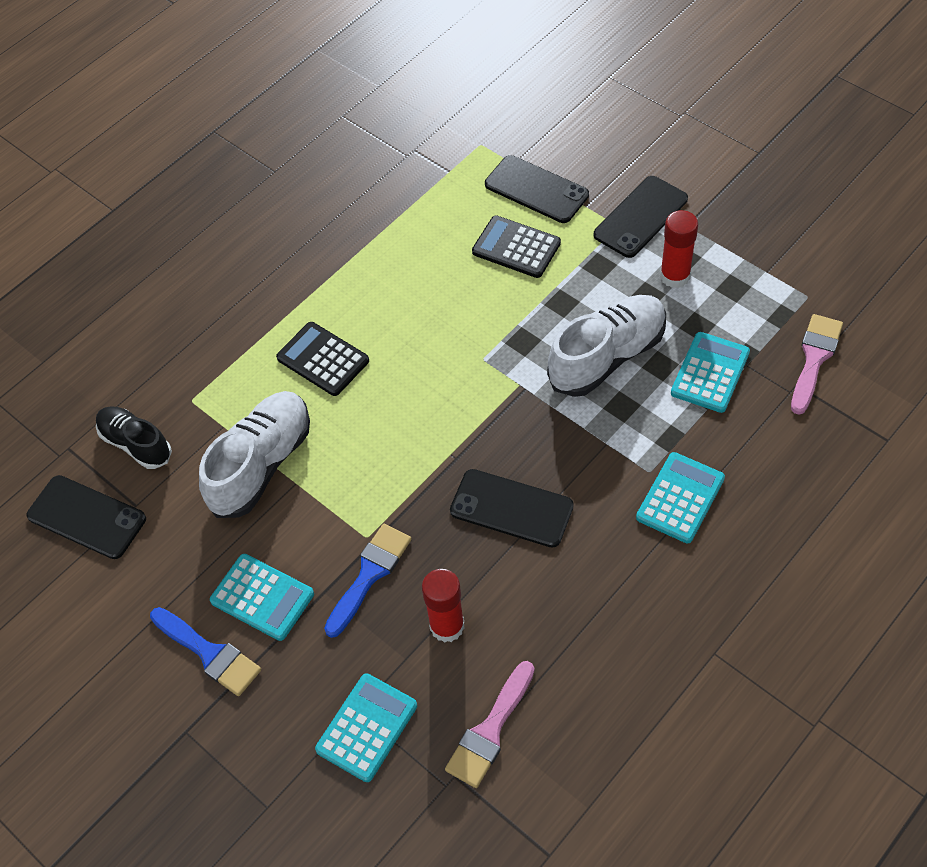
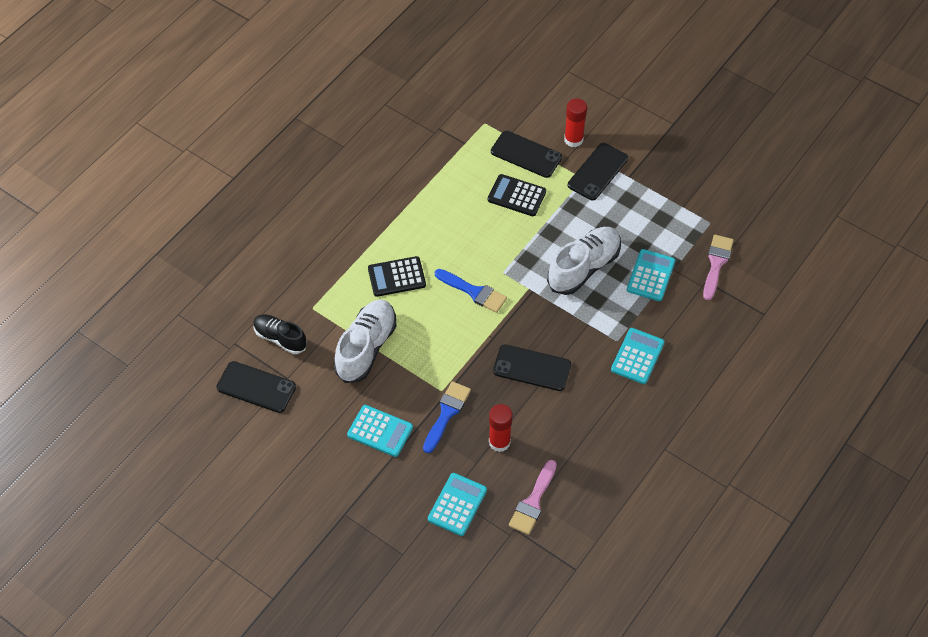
camera: 10 degrees left, 0 degrees up
blue brush [150,607,261,696] -> blue brush moved to [435,269,507,313]
black calculator [276,322,369,396] -> black calculator turned 45 degrees counterclockwise [368,256,426,297]
red glue stick [660,210,698,288] -> red glue stick moved to [564,98,587,147]

